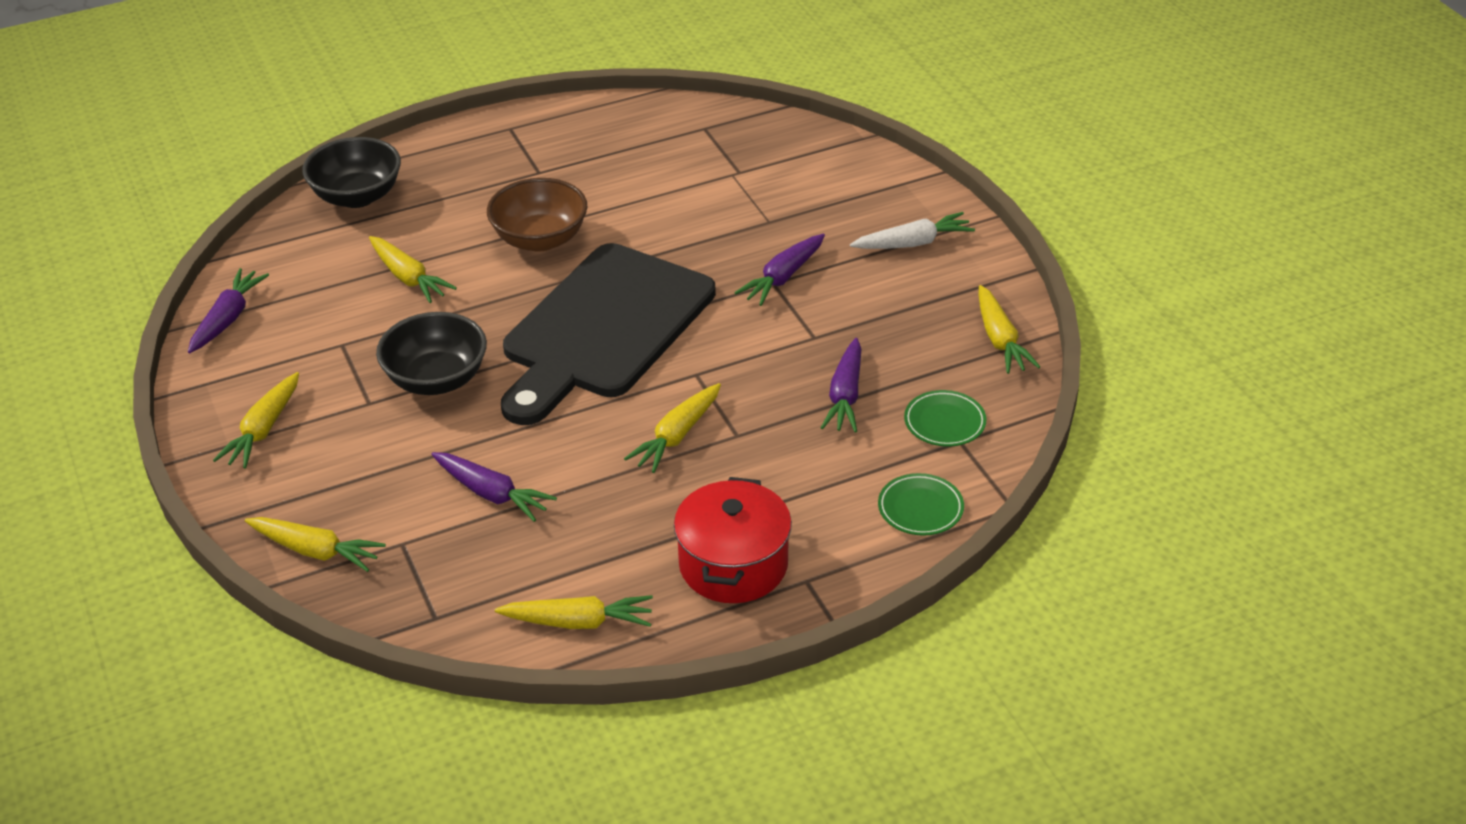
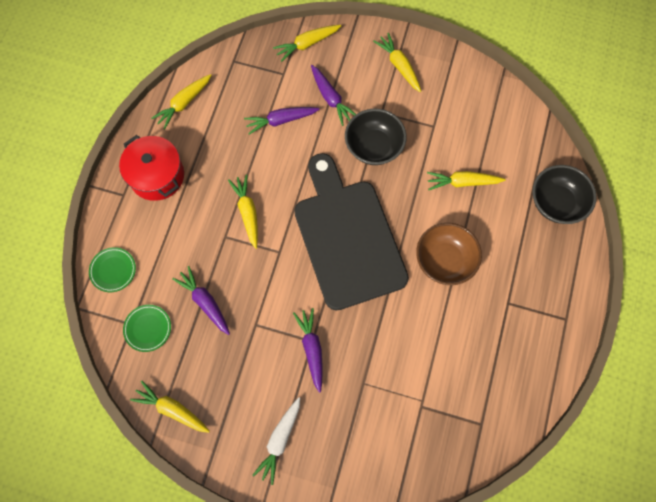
camera: 130 degrees right, 30 degrees up
purple carrot [188,268,269,353] -> purple carrot moved to [311,65,356,126]

